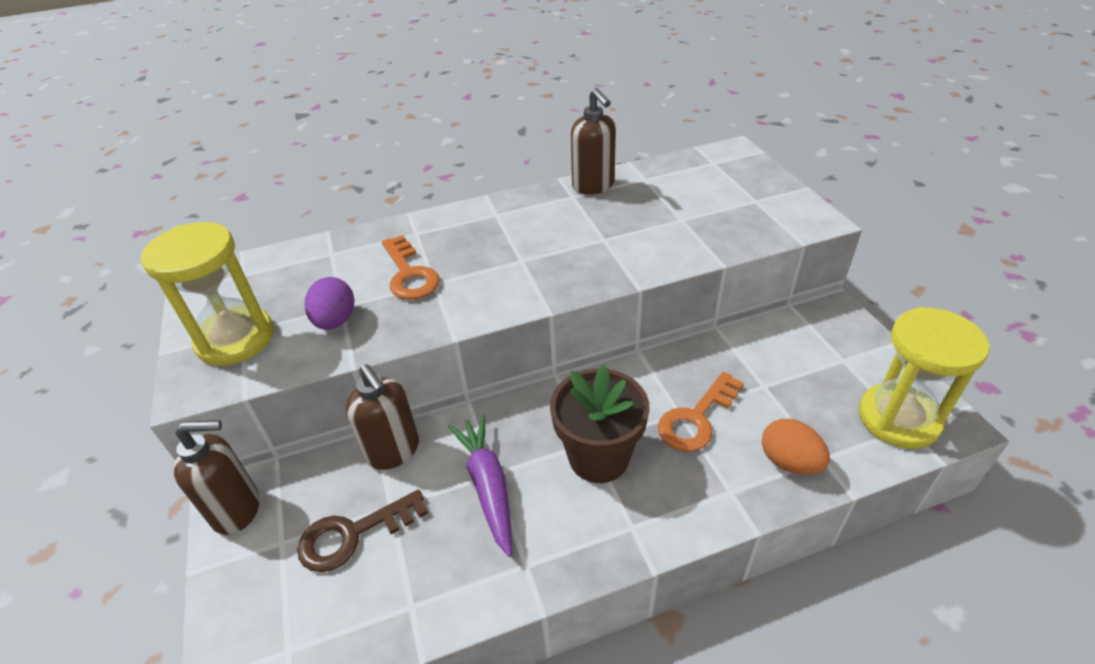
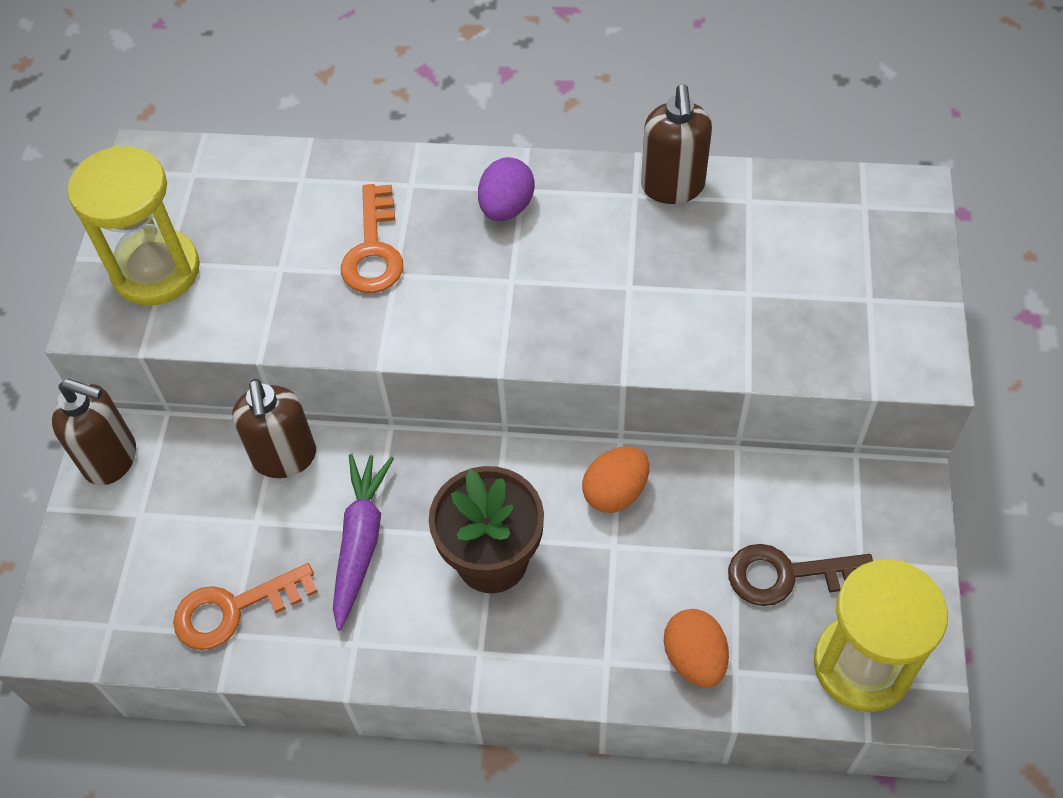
camera: 25 degrees right, 15 degrees up
brown key [297,490,428,572] -> brown key moved to [728,544,873,606]
purple egg [305,277,354,330] -> purple egg moved to [478,157,535,221]
orange key [658,372,744,452] -> orange key moved to [173,563,318,650]
none -> orange egg [582,447,649,513]

